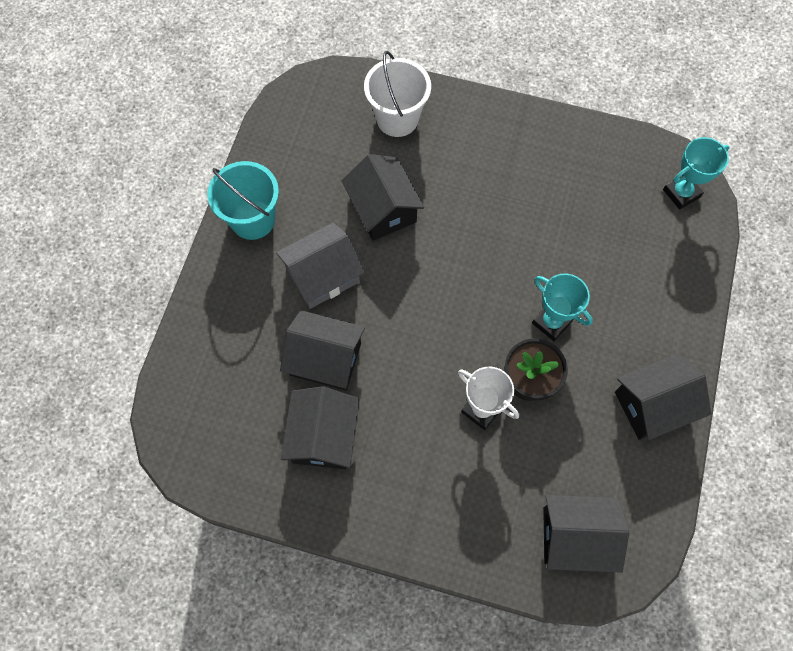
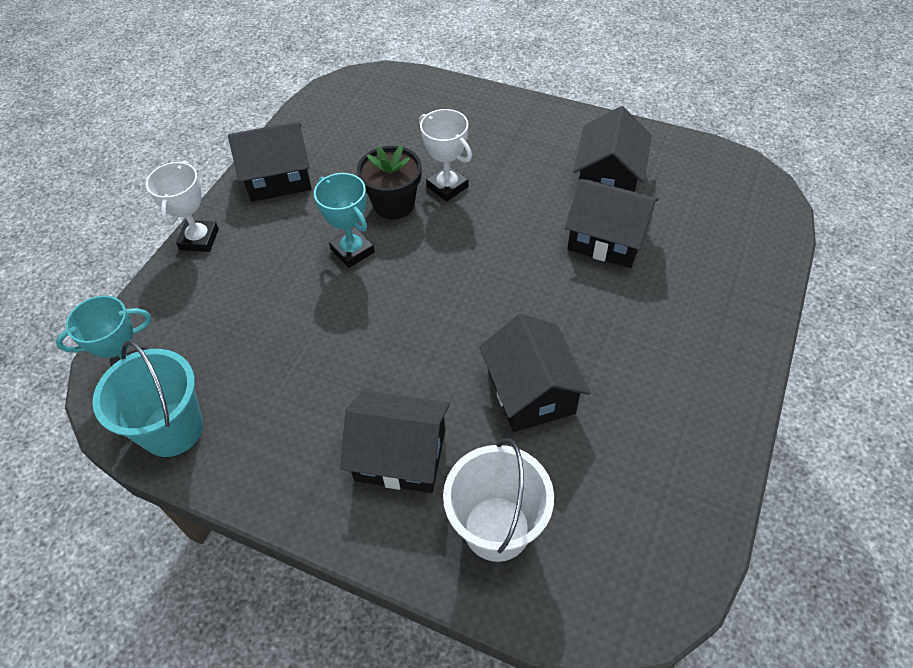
camera: 170 degrees left, 15 degrees down
turquoise bucket [207,161,279,240] -> turquoise bucket moved to [92,340,203,457]
grey house [276,223,364,309] -> none
black house [543,495,629,573] -> black house moved to [340,390,450,493]
none -> white trophy [146,160,219,252]

